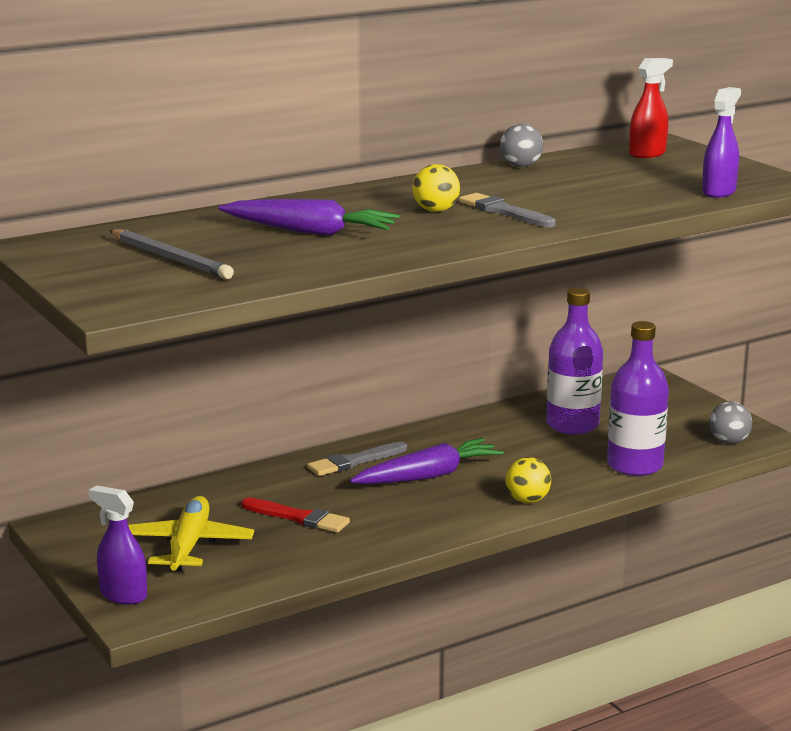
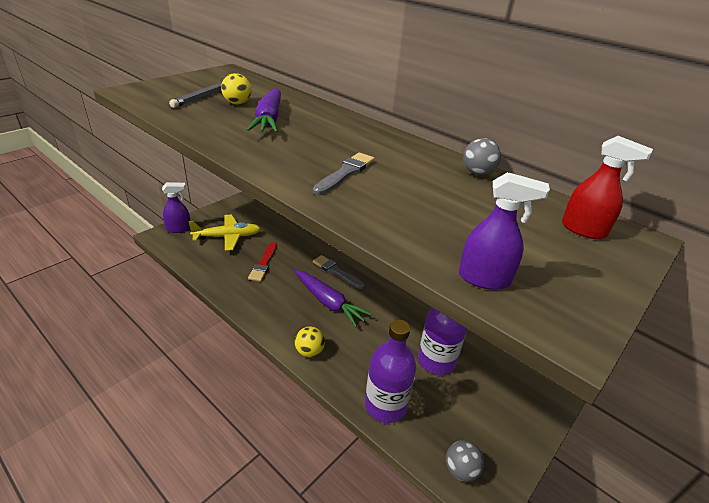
camera: 70 degrees right, 15 degrees up
purple spray bottle [89,485,147,605] -> purple spray bottle turned 60 degrees clockwise [162,182,190,233]
yellow ball [412,164,460,212] -> yellow ball moved to [221,73,251,104]

